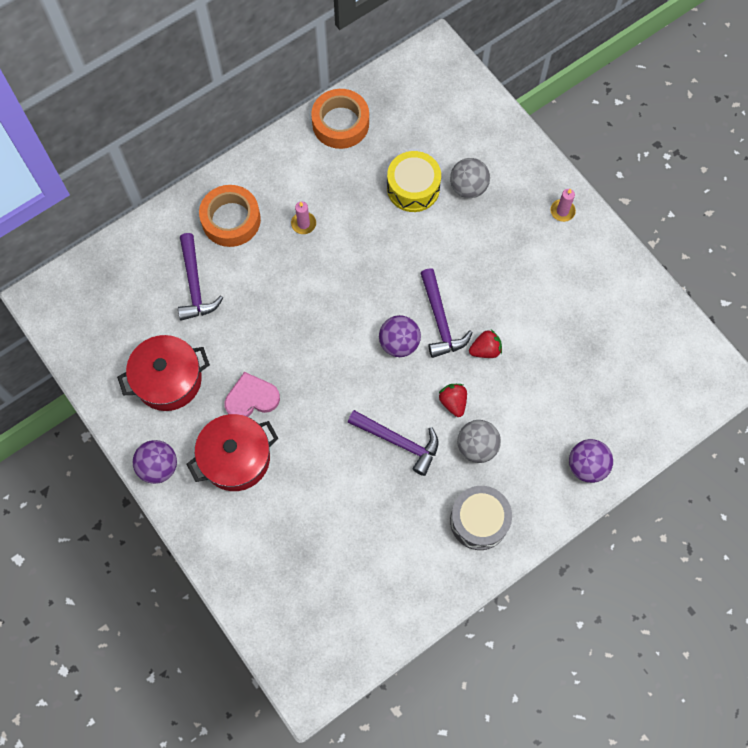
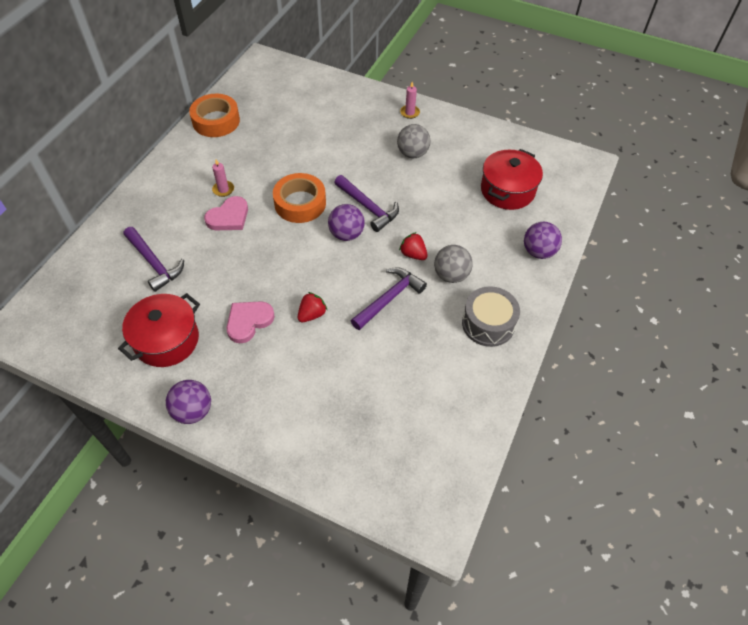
camera: 30 degrees left, 15 degrees down
red pot [187,414,279,491] -> red pot moved to [481,149,543,210]
orange tape [199,185,261,247] -> orange tape moved to [273,173,326,223]
purple hammer [348,410,439,476] -> purple hammer turned 45 degrees counterclockwise [351,267,427,330]
yellow drum [387,151,441,212] -> none
grey ball [450,158,490,198] -> grey ball moved to [397,124,430,158]
red strawberry [469,330,502,358] -> red strawberry moved to [298,292,327,322]
none -> pink heart [204,196,248,230]

